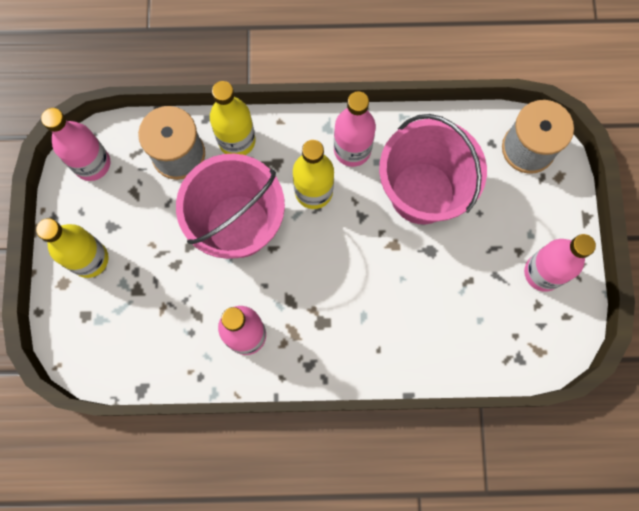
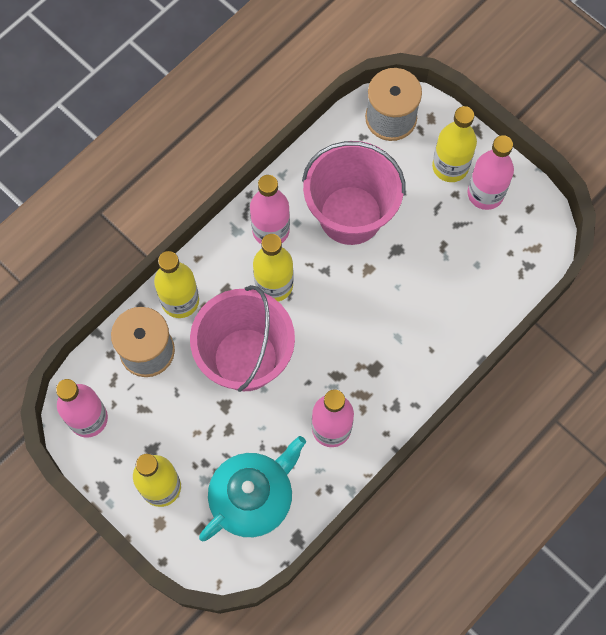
camera: 45 degrees left, 5 degrees down
none -> turquoise teapot [199,436,306,541]
none -> yellow bottle [432,106,477,182]

